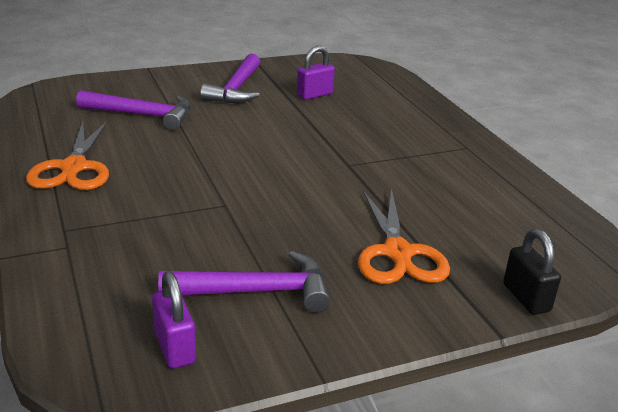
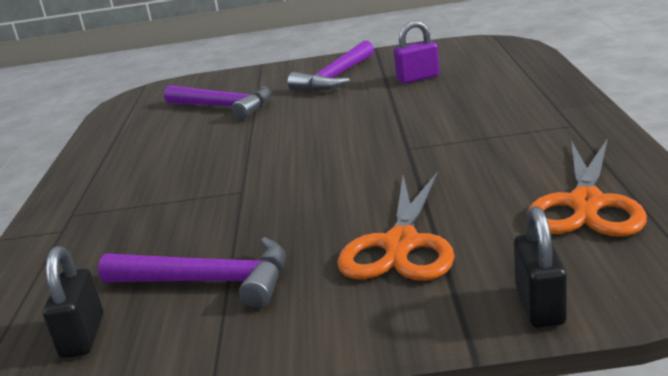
camera: 25 degrees right, 5 degrees down
orange scissors [26,120,109,190] -> orange scissors moved to [527,138,647,237]
purple padlock [152,271,196,369] -> black padlock [43,246,103,358]

